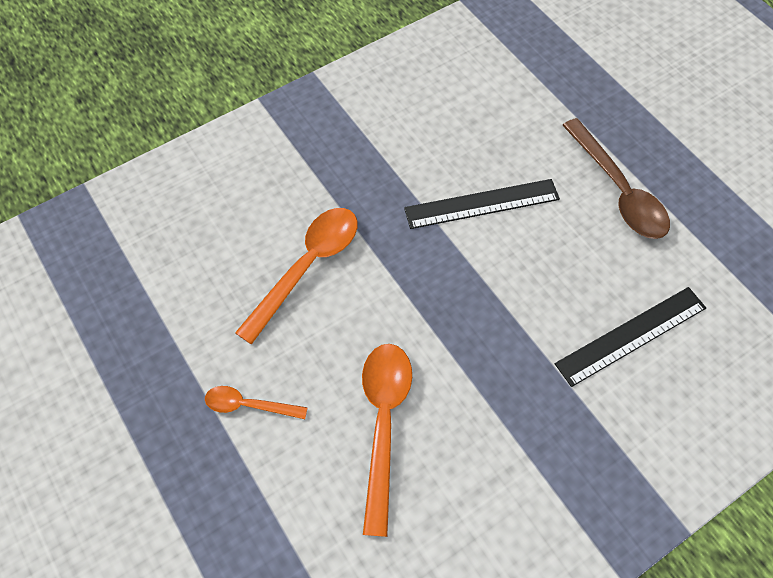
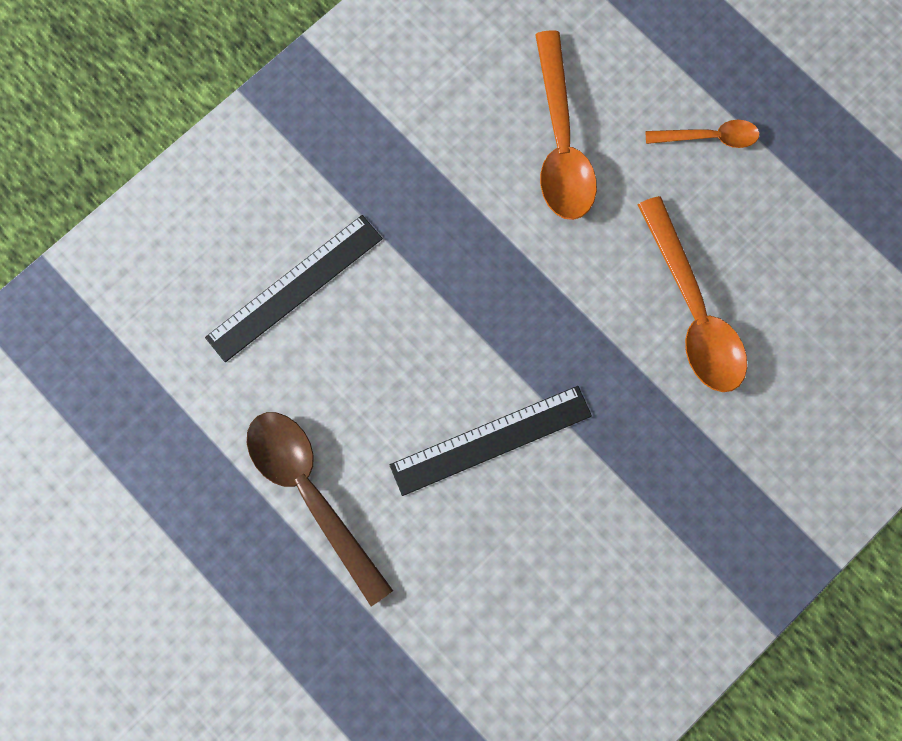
camera: 170 degrees right, 15 degrees up
orange spoon [235,208,358,345] -> orange spoon turned 45 degrees counterclockwise [638,196,747,392]

